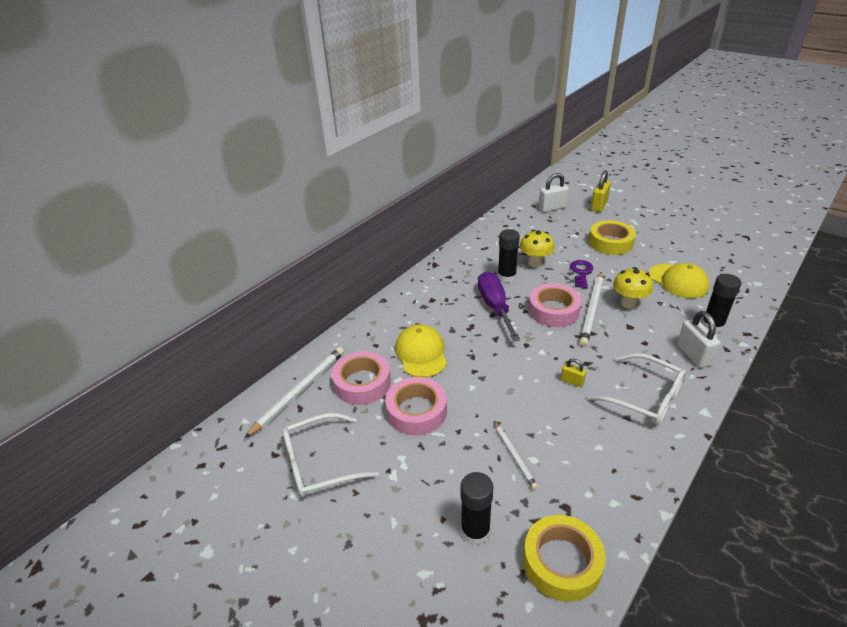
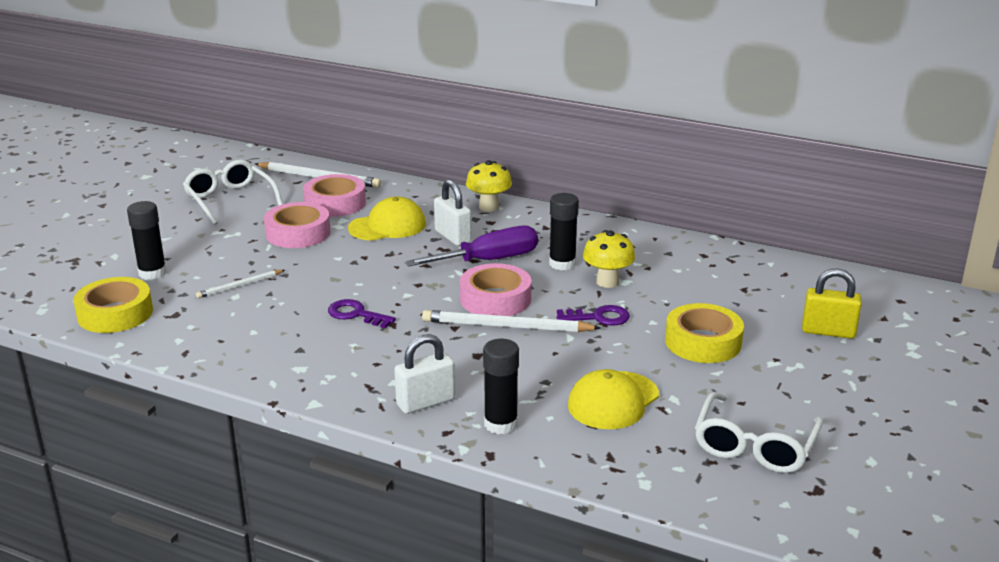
camera: 75 degrees right, 10 degrees down
white padlock [538,173,569,212] -> white padlock moved to [434,179,471,246]
yellow padlock [561,359,586,387] -> purple key [328,299,396,328]
white glasses [588,353,686,425] -> white glasses moved to [695,392,823,473]
yellow mushroom [613,267,653,309] -> yellow mushroom moved to [466,160,512,212]

